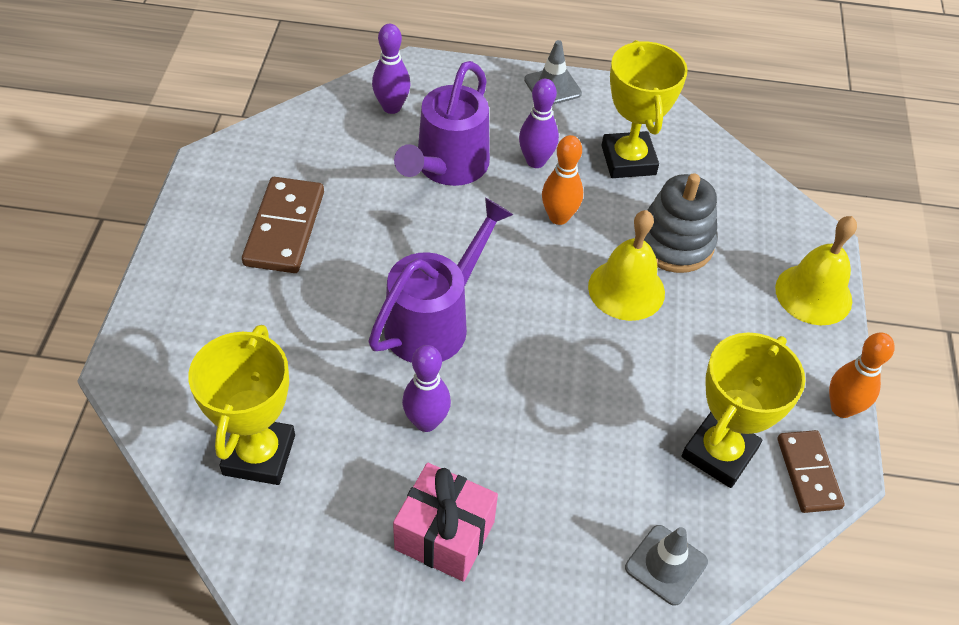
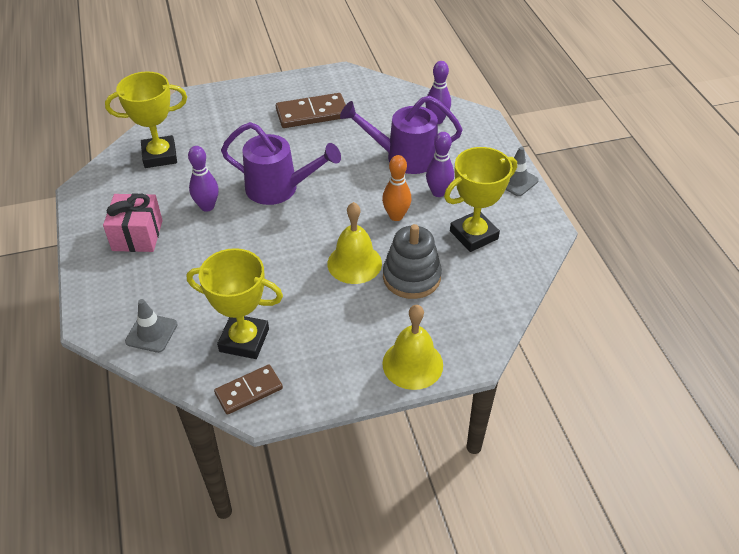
camera: 70 degrees right, 5 degrees down
orange bowling pin [829,333,895,418] -> none

